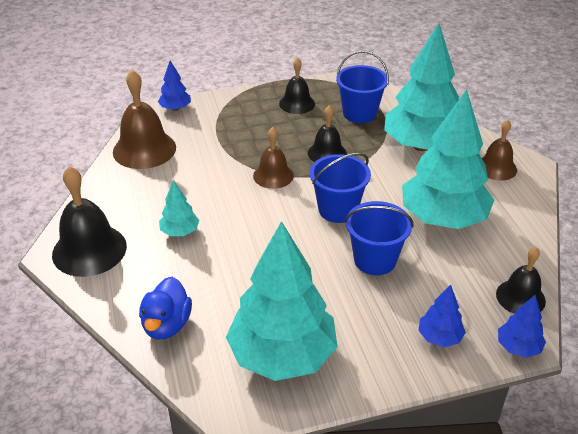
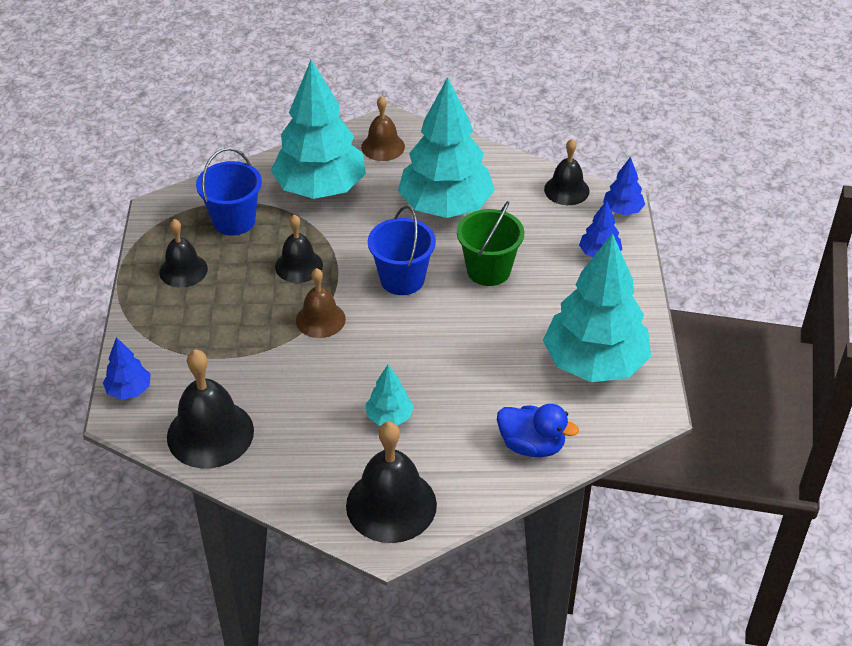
camera: 75 degrees left, 5 degrees up
brown bell [113,70,176,169] -> black bell [167,349,254,468]
blue bucket [345,201,413,275] -> green bucket [457,201,524,286]

